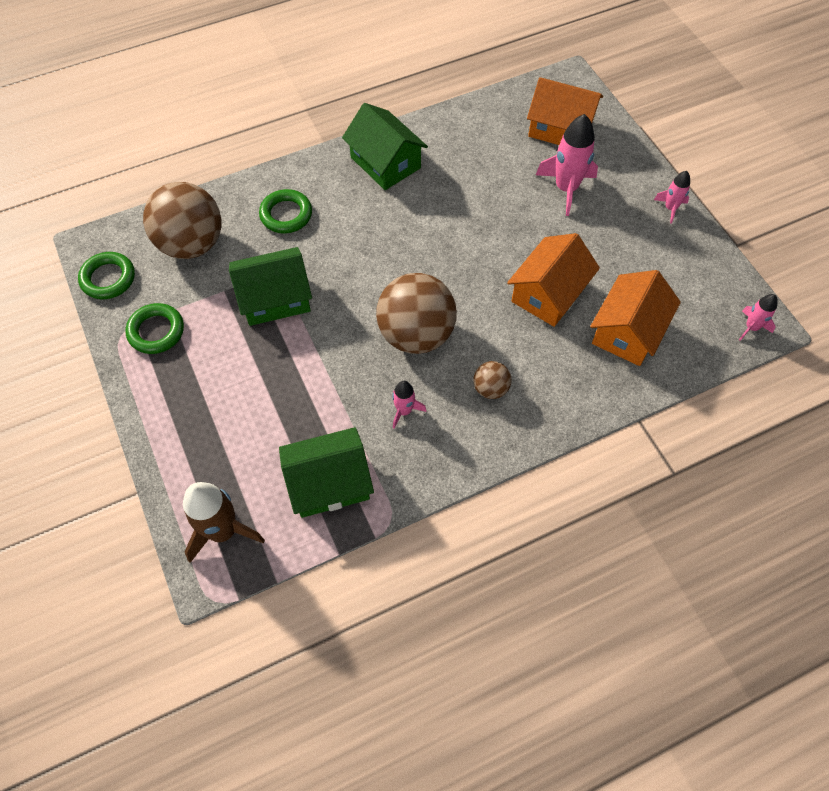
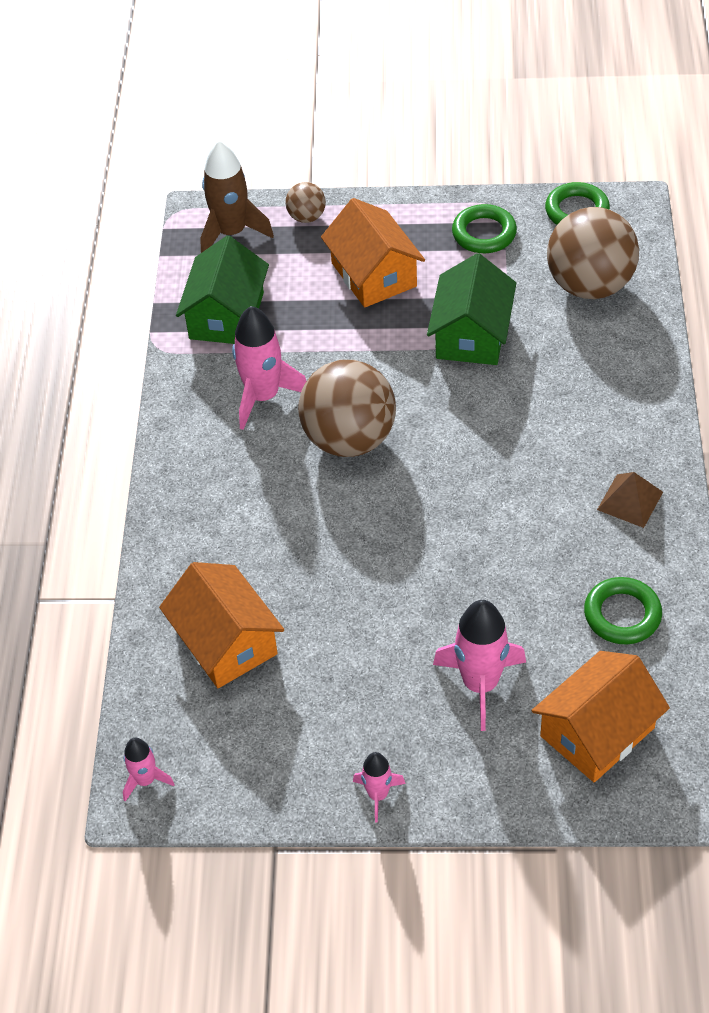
camera: 120 degrees right, 10 degrees down
green ring [259,189,312,233] -> green ring moved to [584,577,662,644]
green house [342,103,428,190] -> brown pyramid [597,472,663,528]
pink rocket [392,381,426,429] -> pink rocket [232,306,307,430], size x1.84
brown ball [473,361,512,399] -> brown ball moved to [285,182,326,223]
orange house [507,233,600,327] -> orange house moved to [321,198,425,308]

